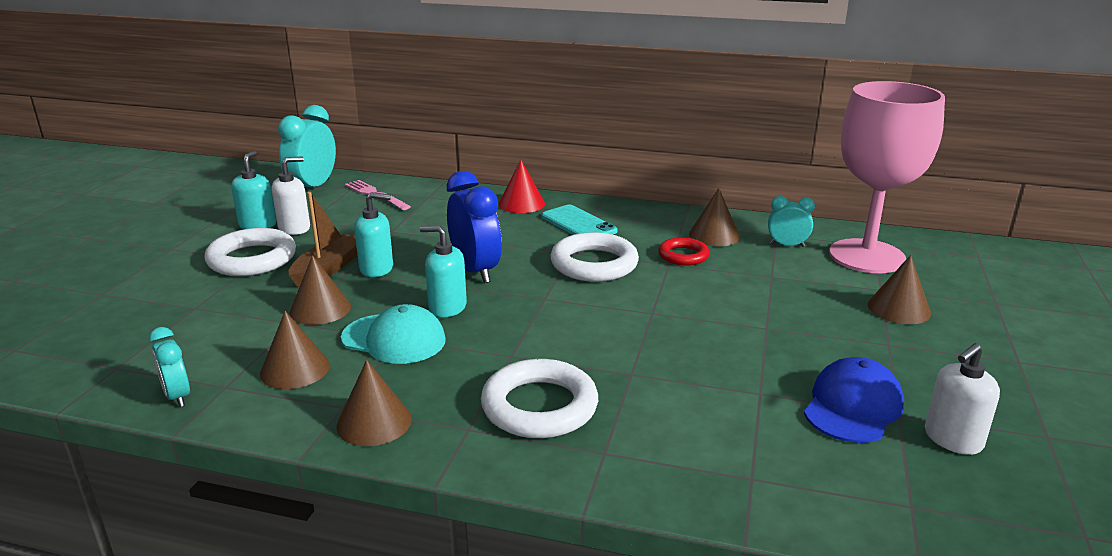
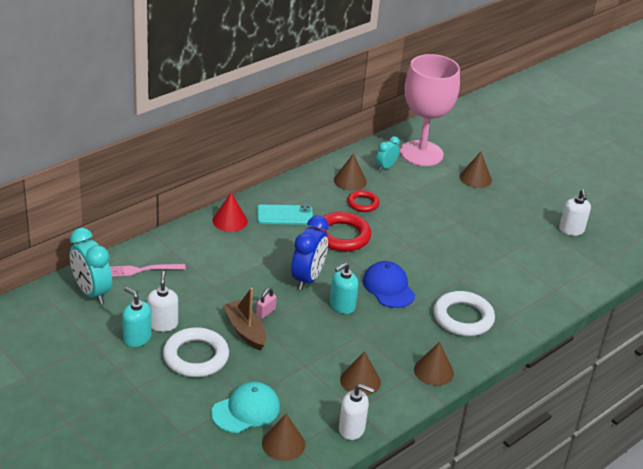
camera: 60 degrees left, 10 degrees up
turquoise clock [149,327,190,407] -> white soap dispenser [339,384,374,440]
brown cone [289,255,351,325] -> brown cone moved to [262,414,305,461]
turquoise cap [341,304,446,364] -> turquoise cap moved to [211,382,280,433]
turquoise soap dispenser [354,192,393,277] -> pink padlock [256,288,277,319]
blue clock [447,171,502,283] -> blue clock turned 105 degrees clockwise [291,216,329,290]
white ring [551,232,639,282] -> red ring [315,212,371,252]
blue cap [804,357,904,443] -> blue cap moved to [363,261,415,308]

